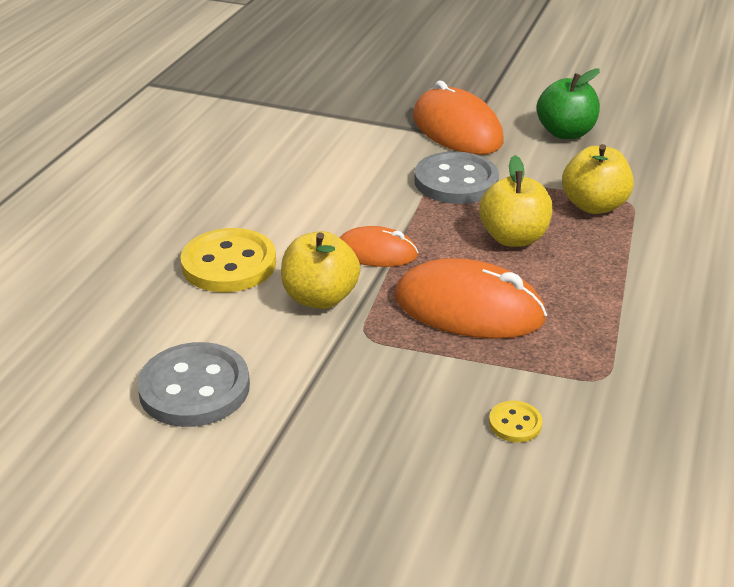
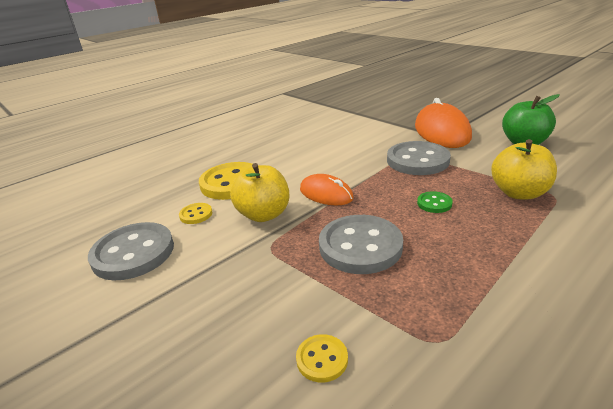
camera: 30 degrees right, 5 degrees down
orange mouse [394,258,547,339] -> grey button [319,215,403,274]
yellow apple [479,155,553,247] -> green button [417,191,453,213]
none -> yellow button [179,203,212,224]

